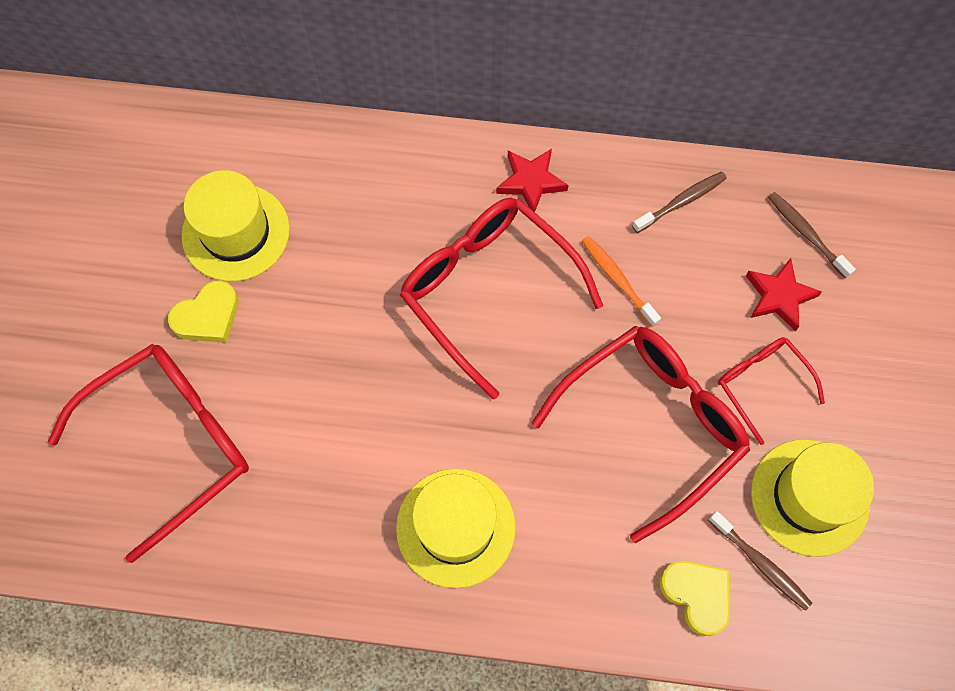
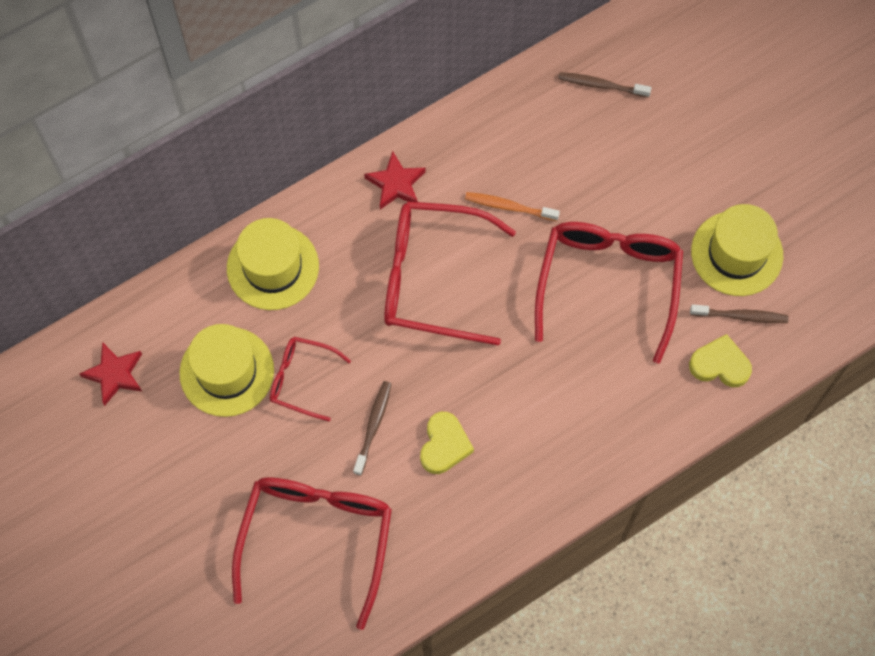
camera: 40 degrees left, 0 degrees up
yellow heart [168,281,239,342] -> yellow heart moved to [420,412,474,474]
yellow hat [396,469,516,588] -> yellow hat moved to [227,218,319,310]
brown toothbrush [632,172,727,233] -> brown toothbrush moved to [353,381,392,476]
red glasses [718,337,825,445] -> red glasses moved to [270,337,351,421]
red star [746,258,822,331] -> red star moved to [79,342,142,406]

